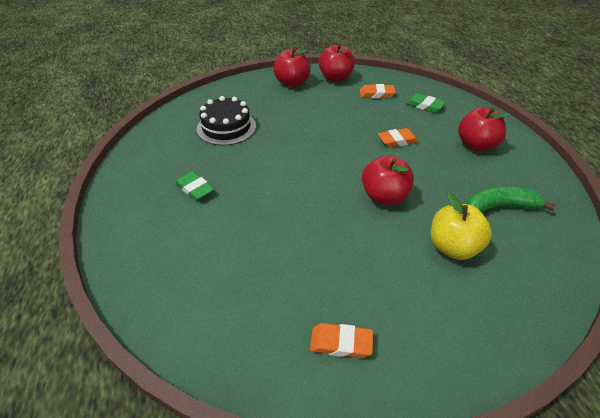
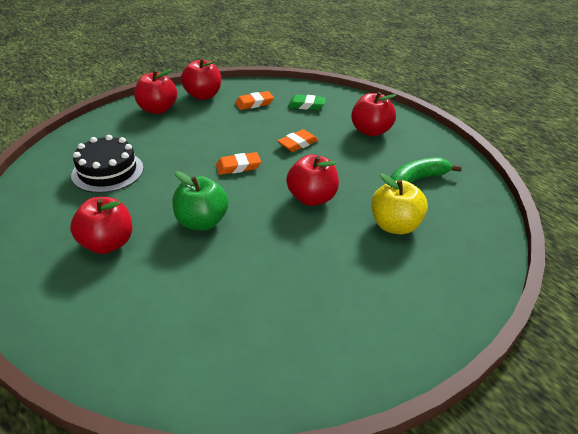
camera: 25 degrees left, 5 degrees down
green eraser [175,172,214,201] -> red apple [70,197,132,254]
orange eraser [310,323,373,358] -> orange eraser moved to [216,152,261,175]
none -> green apple [172,171,228,231]

